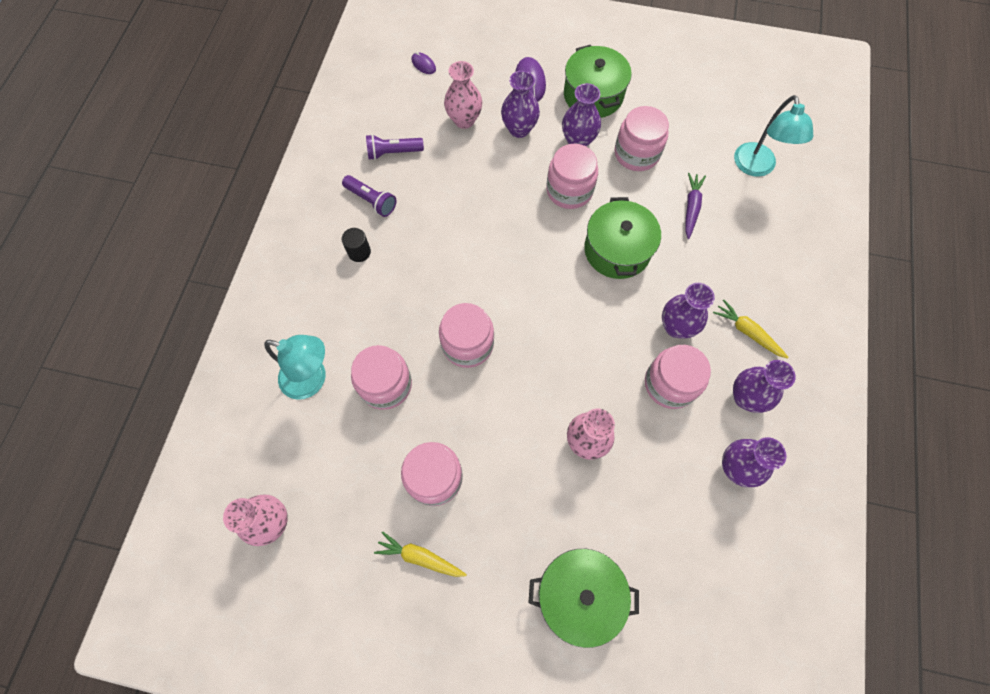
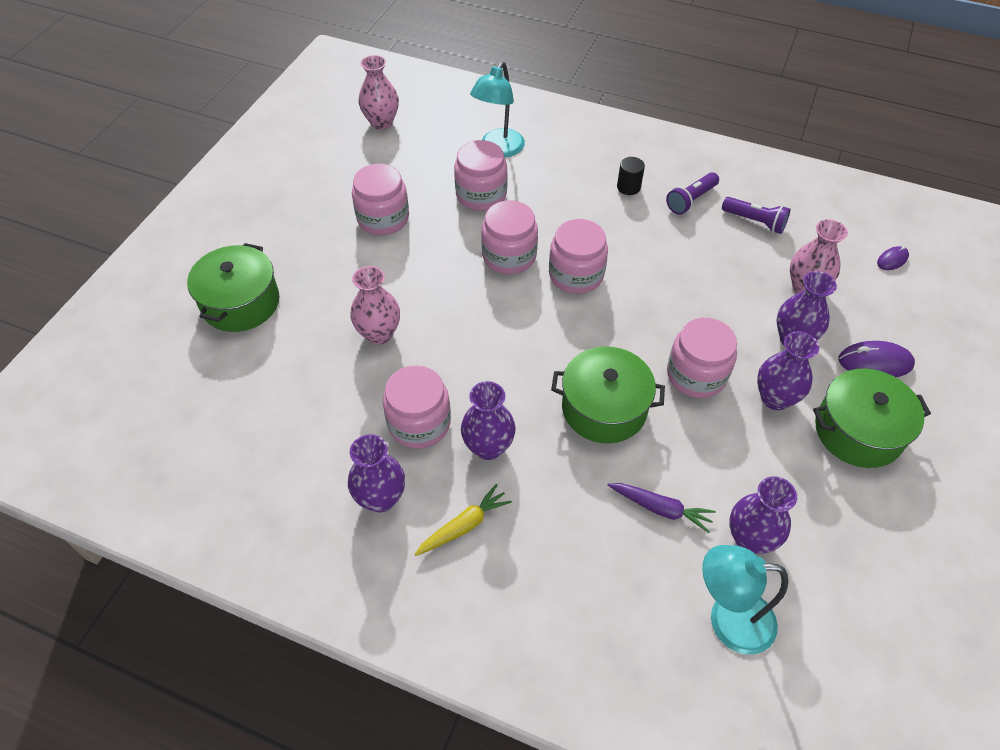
camera: 100 degrees right, 15 degrees down
purple flashlight [366,134,424,160] -> purple flashlight turned 120 degrees clockwise [722,197,790,234]
yellow carrot [374,531,467,577] -> none
pink jar [615,106,669,171] -> pink jar moved to [549,219,608,294]
purple vase [722,437,786,487] -> purple vase moved to [729,476,797,554]

